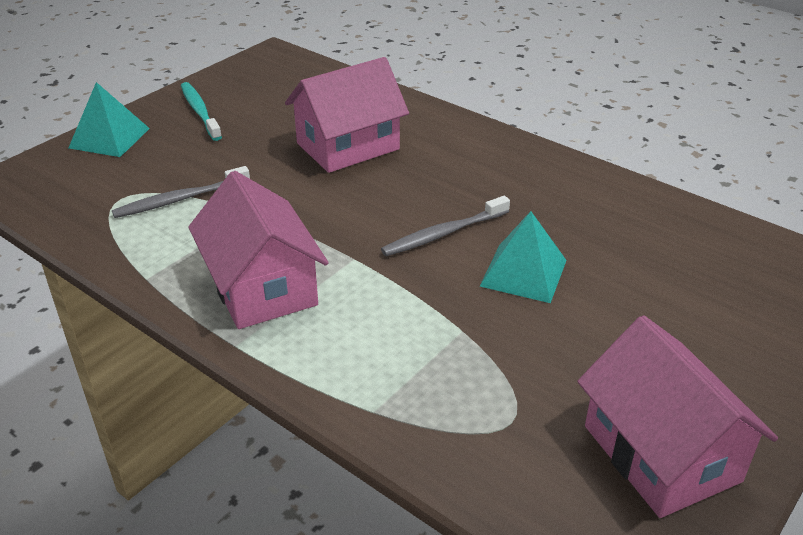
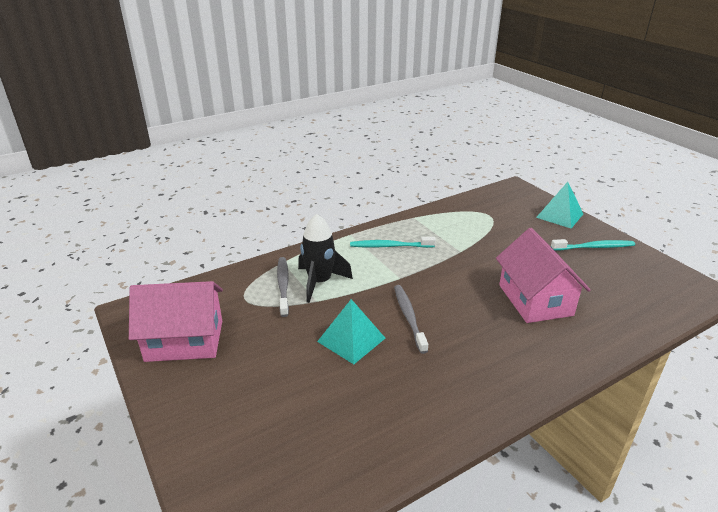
camera: 110 degrees right, 5 degrees down
grey toothbrush [112,166,250,218] -> grey toothbrush moved to [277,257,289,317]
pink house [188,171,329,329] -> turquoise toothbrush [350,237,436,248]
none -> black rocket [298,214,353,303]

